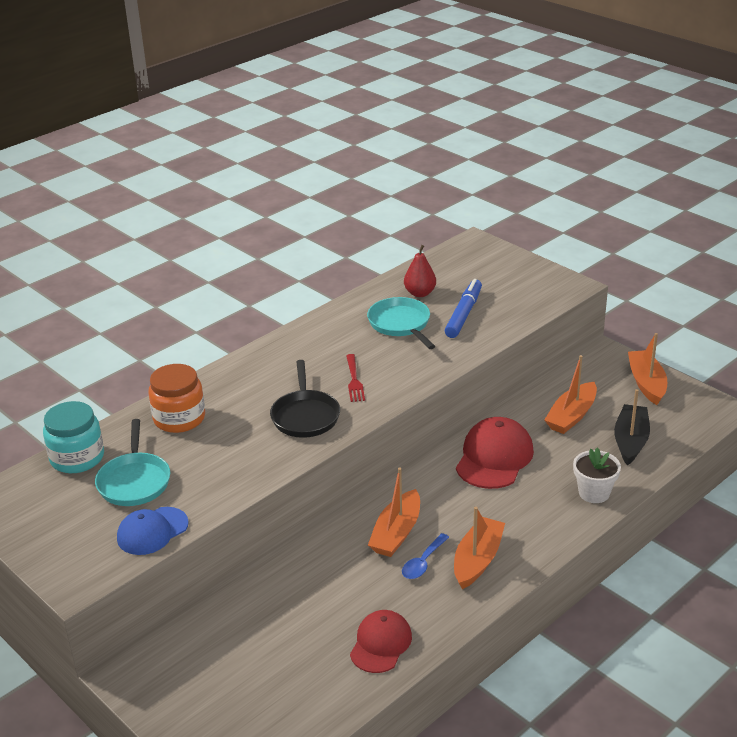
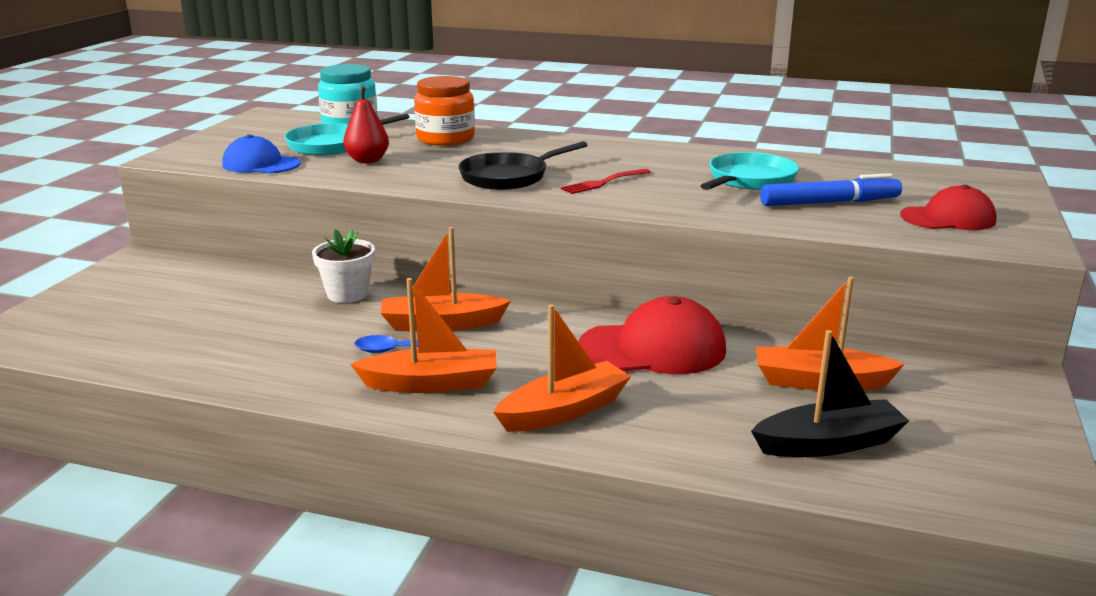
camera: 60 degrees right, 10 degrees down
red cap [350,610,412,673] -> red cap moved to [900,185,997,230]
red pear [404,245,436,297] -> red pear moved to [343,86,389,163]
white flower pot [573,447,621,503] -> white flower pot moved to [312,229,375,303]
orange boat [628,333,667,405] -> orange boat moved to [493,304,631,432]

